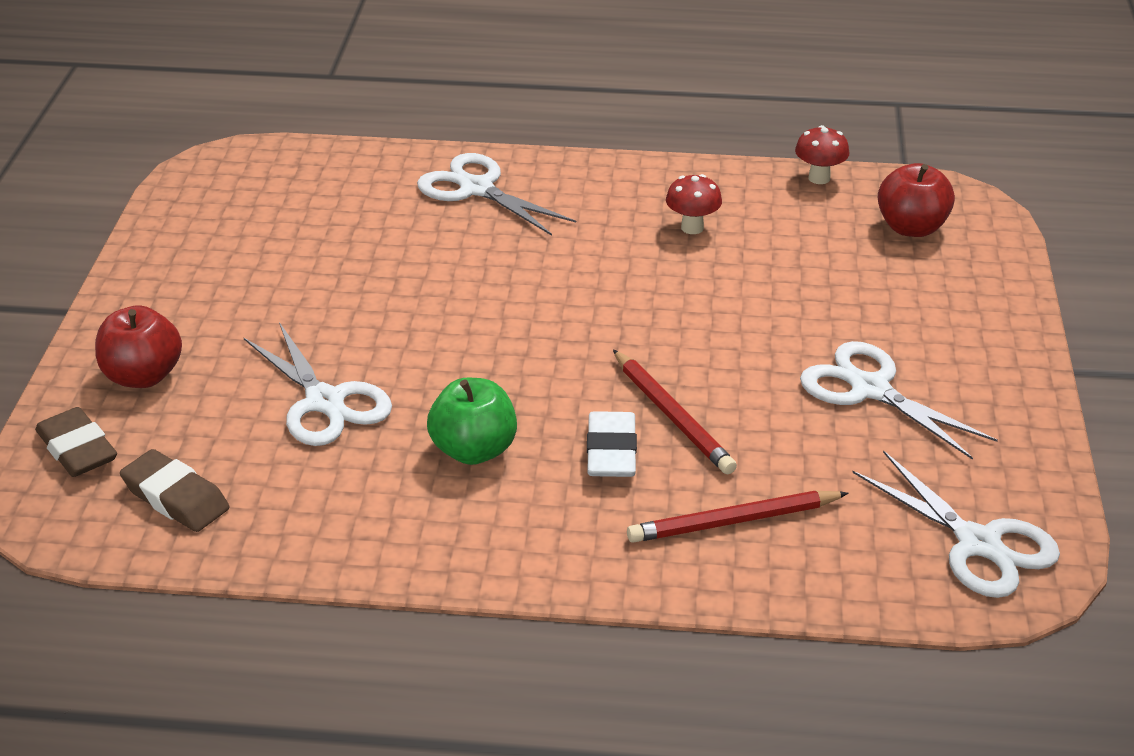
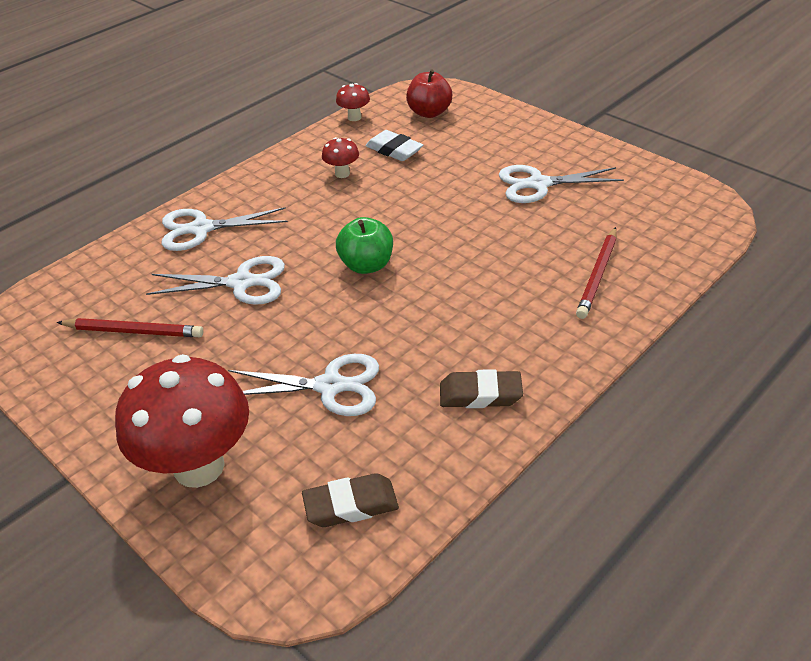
camera: 50 degrees left, 5 degrees up
brown eraser [35,407,117,477] -> brown eraser moved to [440,369,523,408]
red apple [95,305,182,388] -> red mushroom [115,354,249,488]
green apple [427,378,517,465] -> green apple moved to [336,217,393,274]
white eraser [587,411,637,477] -> white eraser moved to [365,130,423,161]
red pencil [613,349,737,474] -> red pencil moved to [57,318,203,337]
white scissors [852,450,1060,598] -> white scissors moved to [146,256,285,305]

